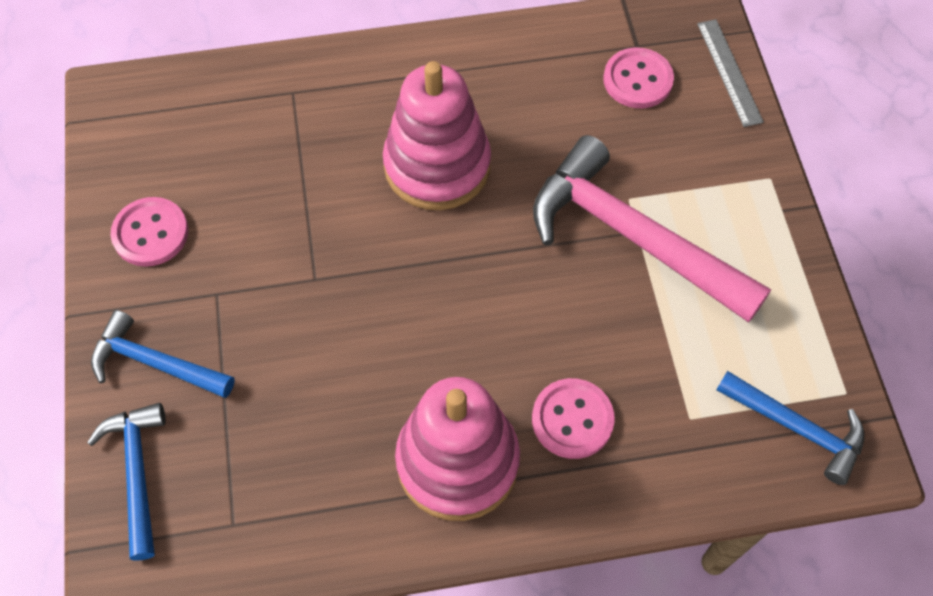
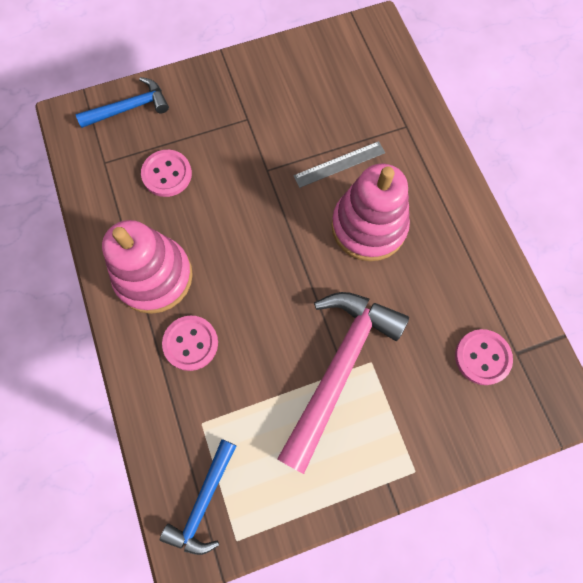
camera: 80 degrees right, 10 degrees up
blue hammer [91,310,235,398] -> none
pink button [110,197,189,267] -> pink button moved to [141,150,192,197]
grey ruler [697,19,764,127] -> grey ruler moved to [293,141,385,188]

